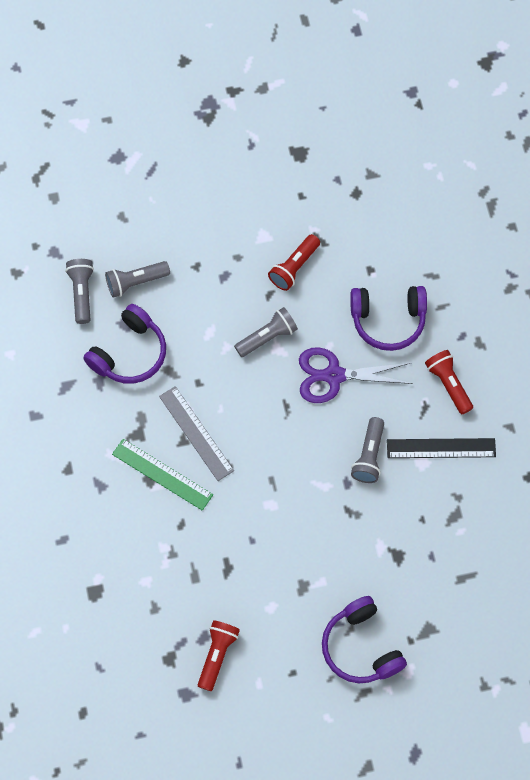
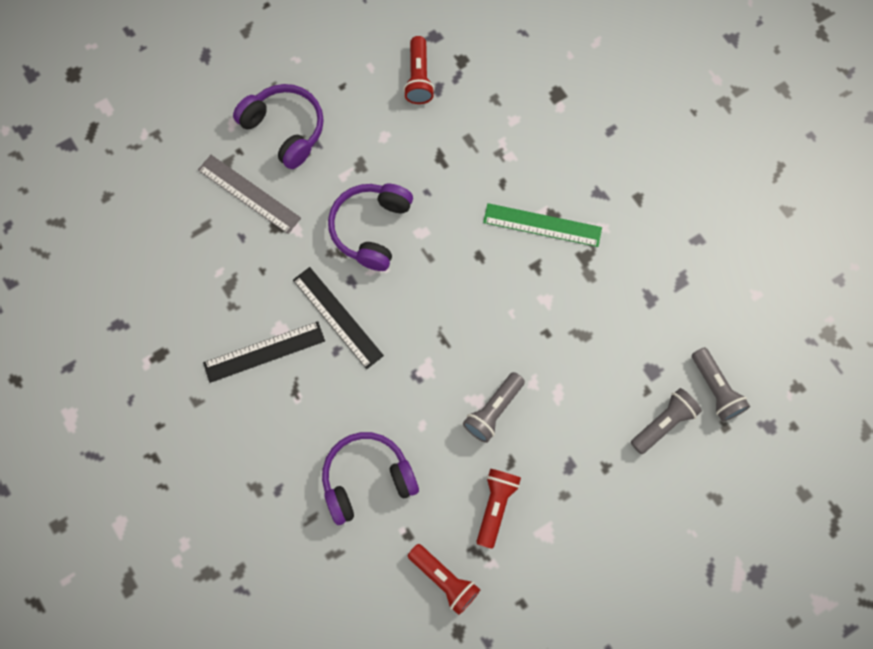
camera: 160 degrees right, 5 degrees up
purple headphones [83,304,166,384] -> purple headphones moved to [328,184,413,271]
grey ruler [159,386,234,481] -> grey ruler moved to [198,155,301,234]
purple scissors [299,347,413,403] -> none
grey flashlight [351,417,384,483] -> black ruler [293,267,384,369]
red flashlight [425,350,473,414] -> red flashlight moved to [408,544,480,615]

